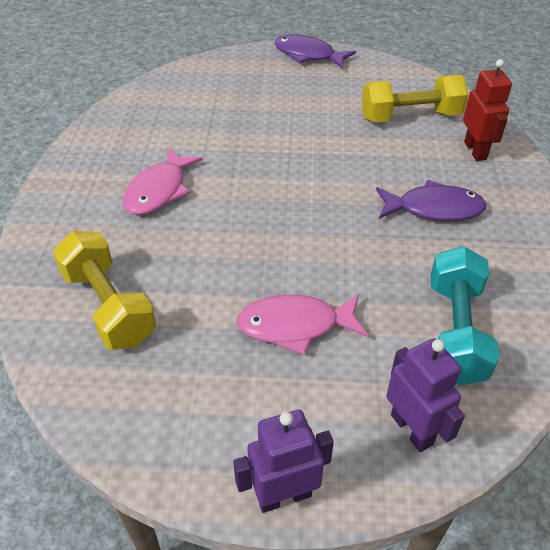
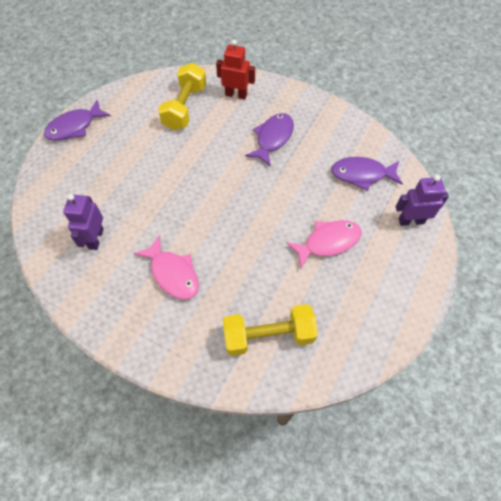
camera: 65 degrees left, 15 degrees up
purple robot [233,410,334,513] -> purple robot moved to [63,194,104,250]
pink fish [236,294,368,355] -> pink fish turned 135 degrees counterclockwise [286,220,362,268]
turquoise dumbbell [431,246,500,385] -> purple fish [331,157,403,191]

